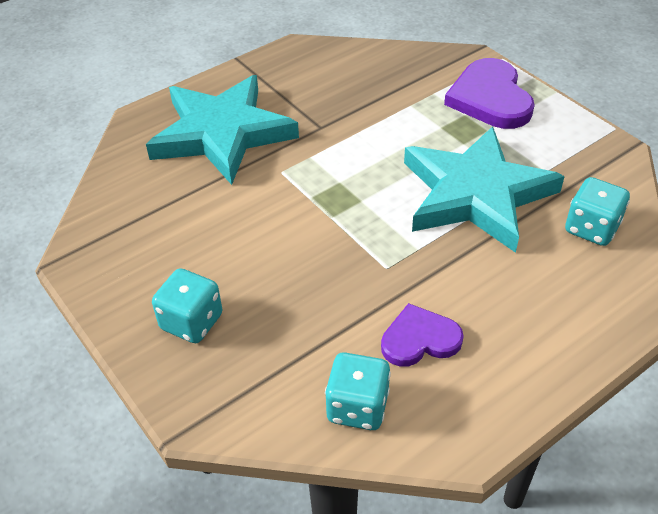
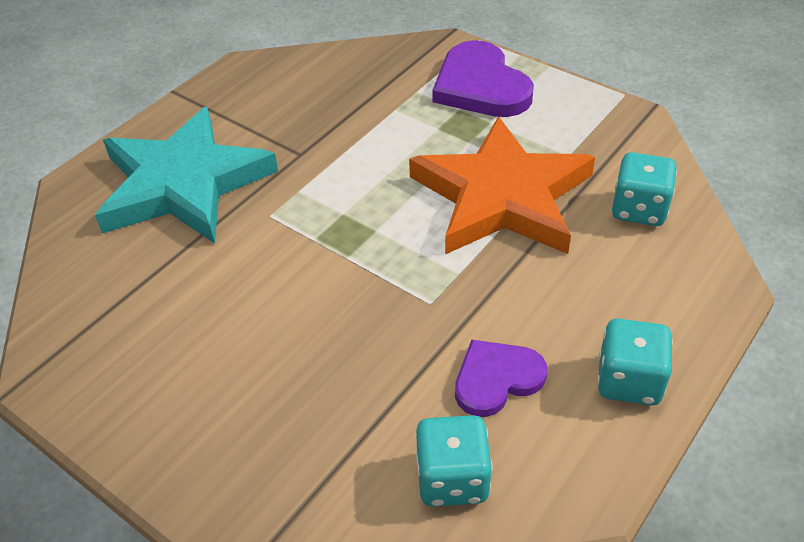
camera: 15 degrees left, 0 degrees up
turquoise dice [152,268,223,343] -> turquoise dice moved to [597,318,673,405]
turquoise star [404,126,565,253] -> orange star [409,116,595,254]

